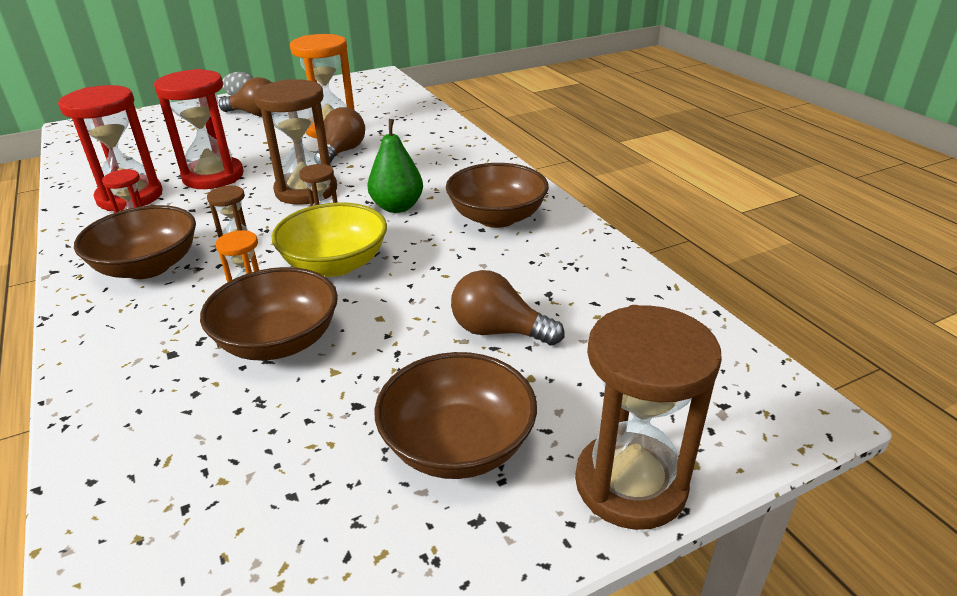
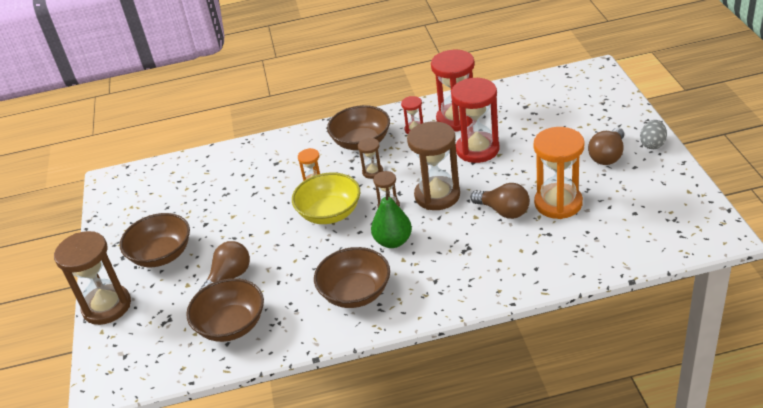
camera: 110 degrees right, 5 degrees up
brown bowl [200,267,338,360] -> brown bowl moved to [186,278,264,342]

